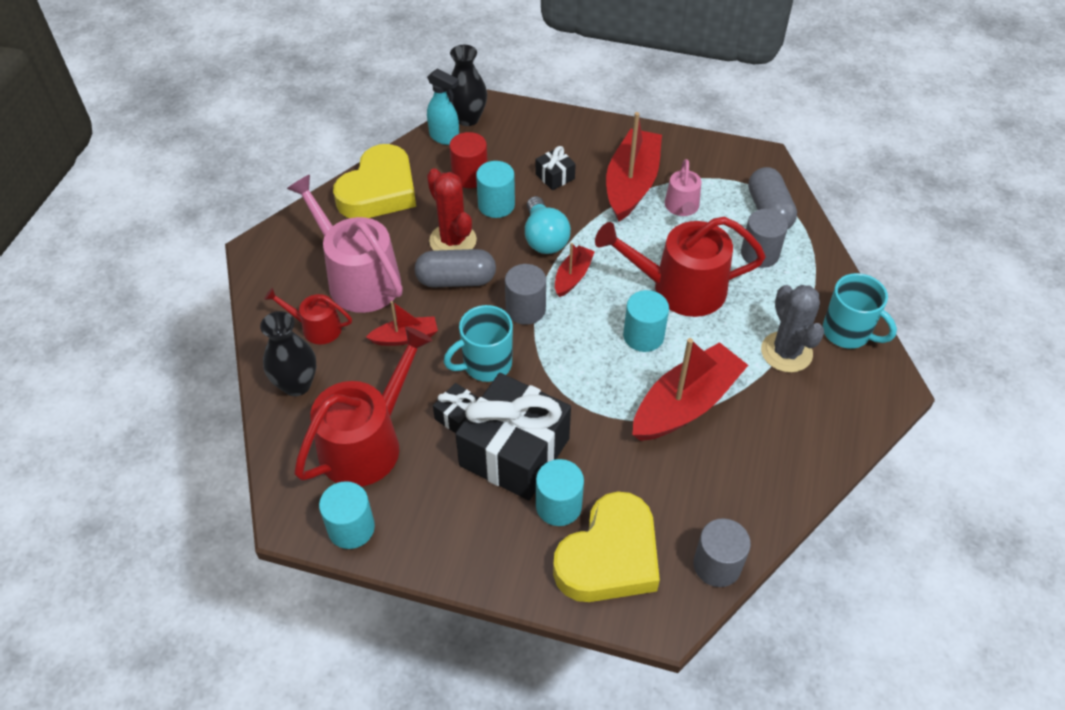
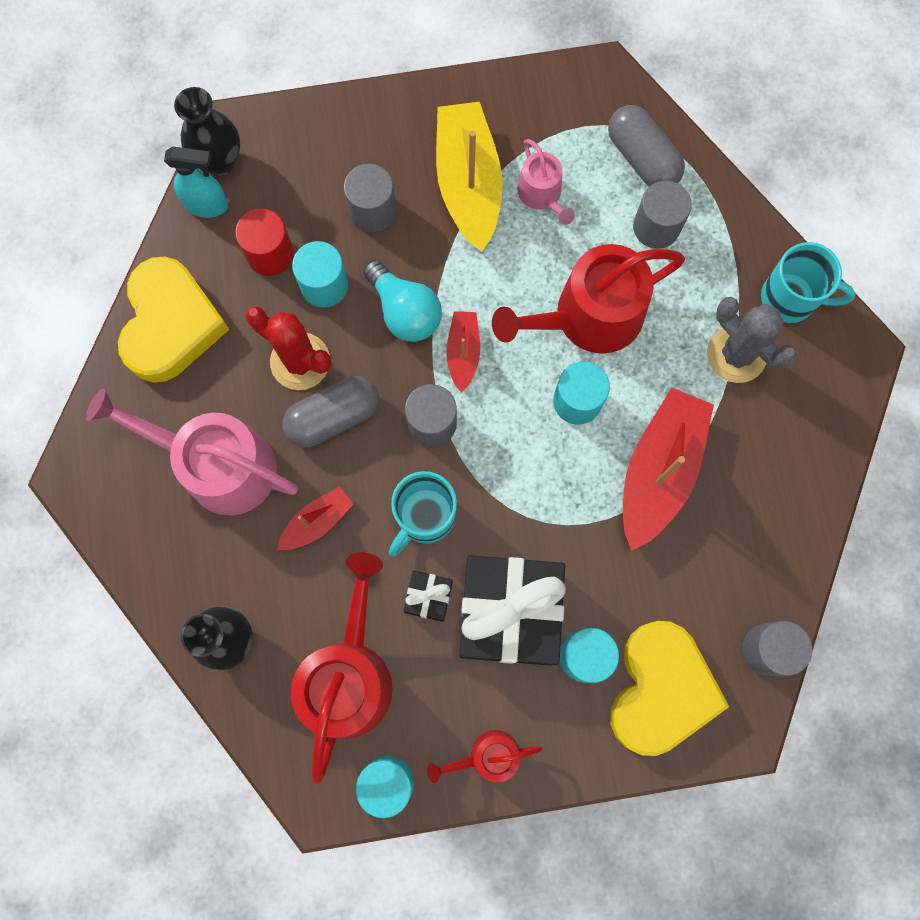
camera: 25 degrees left, 25 degrees up
red watering can [264,288,352,344] -> red watering can moved to [427,730,542,783]
black gift [535,146,576,190] -> grey cylinder [344,164,396,232]
red boat [606,112,662,222] -> yellow boat [436,101,503,252]

